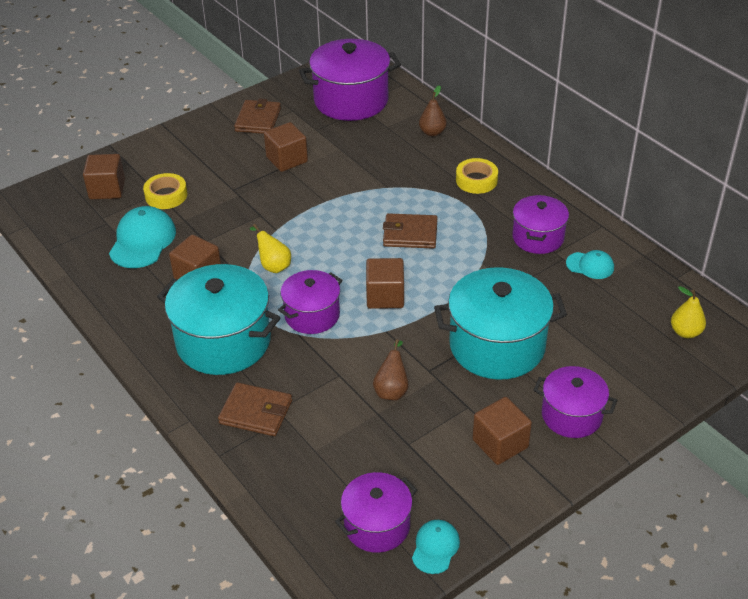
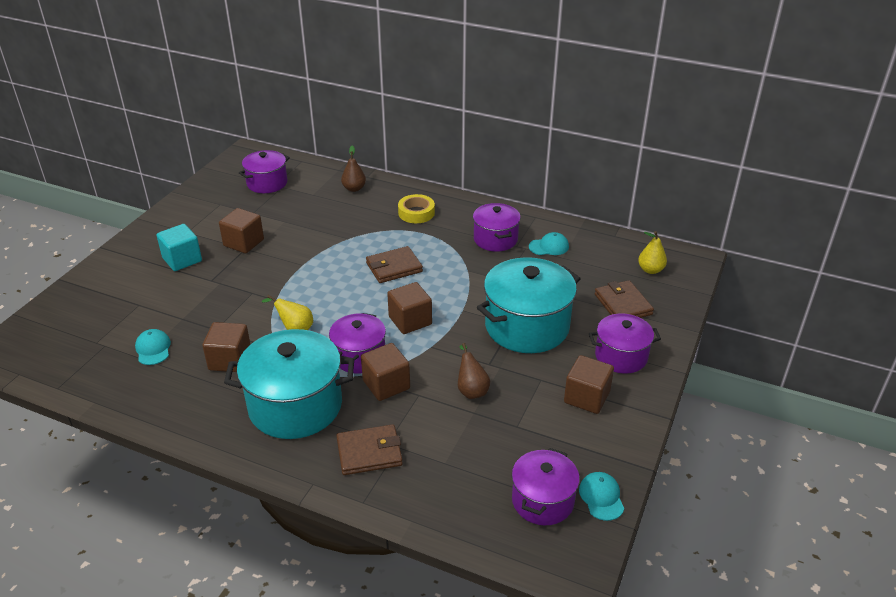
camera: 30 degrees left, 5 degrees down
brown cube [83,154,125,199] -> brown cube moved to [361,343,410,401]
turquoise cap [109,206,176,268] -> turquoise cap [135,329,171,365], size x0.57
yellow tape [143,173,187,209] -> none
brown wallet [234,99,281,134] -> brown wallet moved to [595,280,654,318]
purple pot [299,39,401,121] -> purple pot [239,150,290,193], size x0.60
none -> turquoise cube [156,224,202,271]

